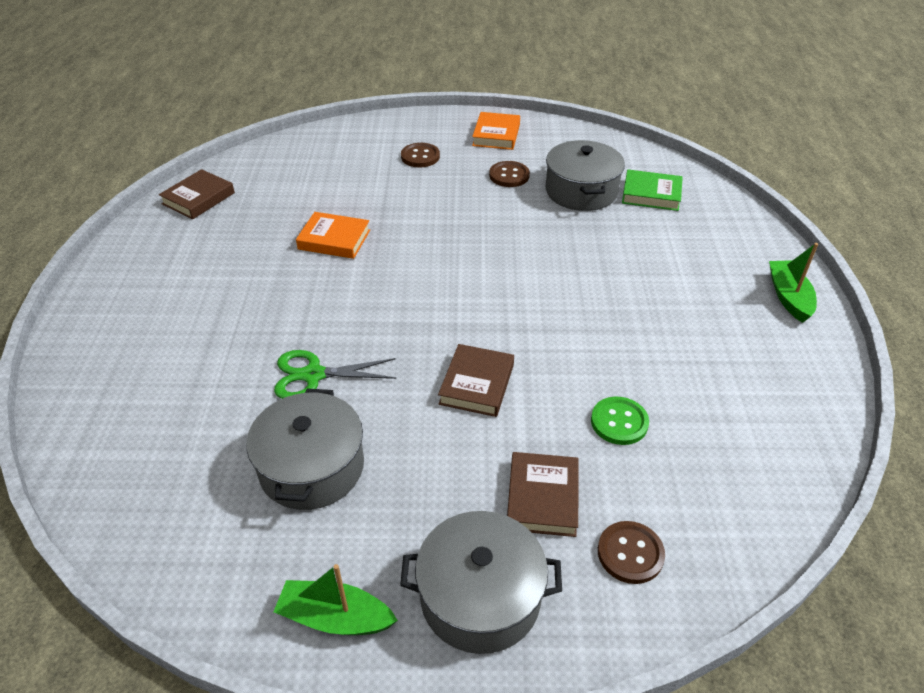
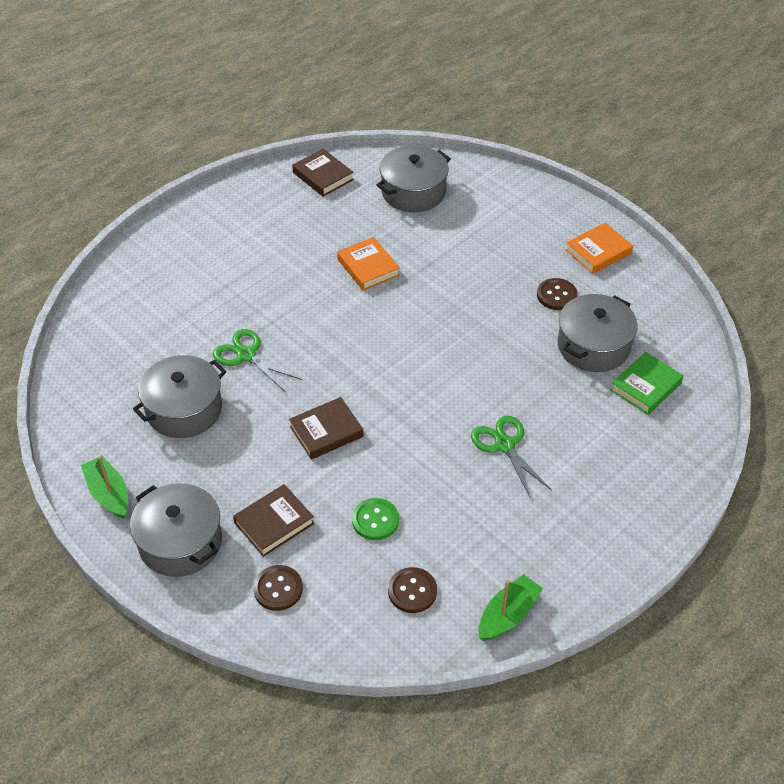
camera: 45 degrees right, 5 degrees up
brown book [159,169,235,219] -> brown book turned 60 degrees clockwise [292,149,354,196]
brown button [401,143,440,167] -> brown button moved to [388,567,437,613]
green book [622,170,683,211] -> green book turned 75 degrees clockwise [610,352,684,415]
green boat [769,243,818,323] -> green boat moved to [479,574,543,641]
none -> grey pot [376,145,451,212]
none -> green scissors [471,416,551,497]

